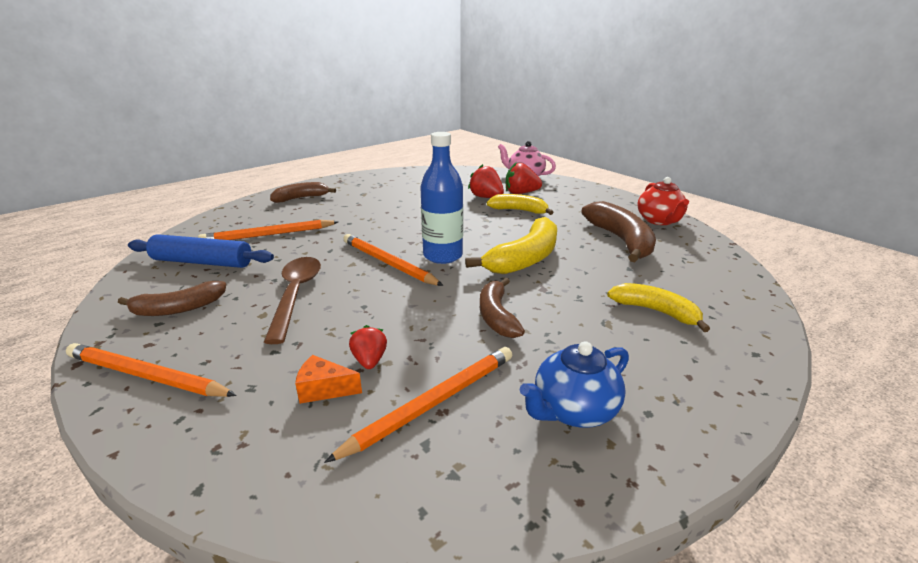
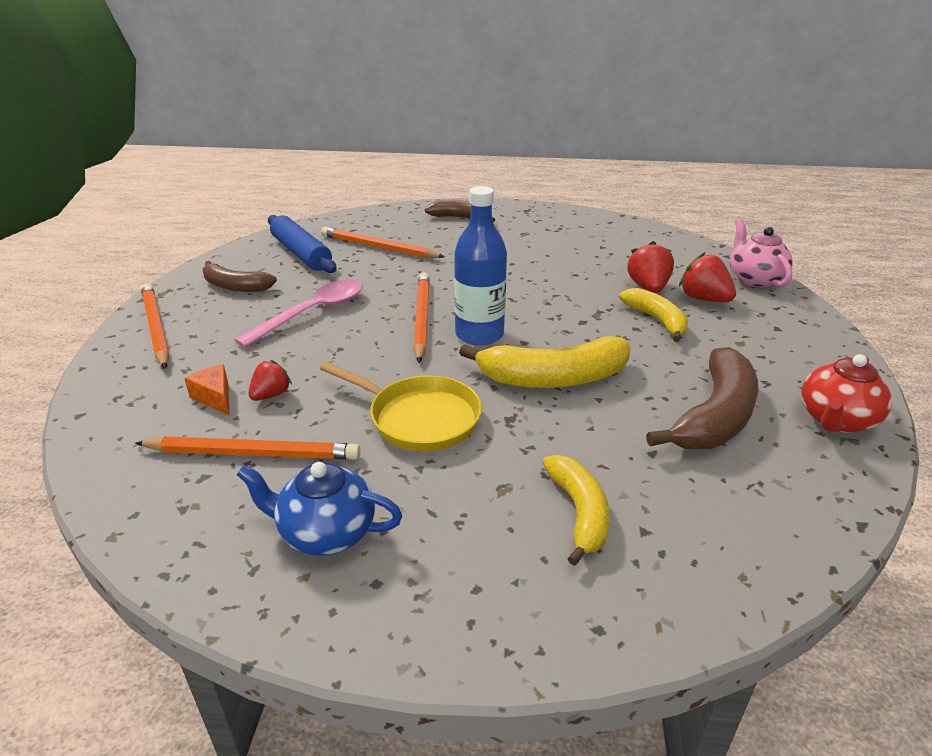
camera: 45 degrees right, 5 degrees up
brown spoon [264,257,321,344] -> pink spoon [235,279,363,347]
brown banana [480,278,525,338] -> yellow pan [320,362,482,452]

